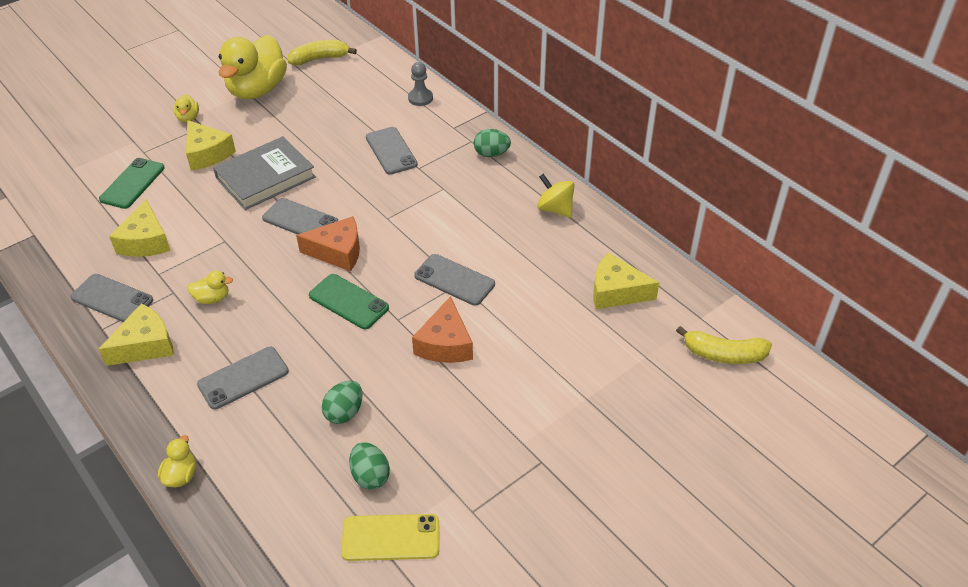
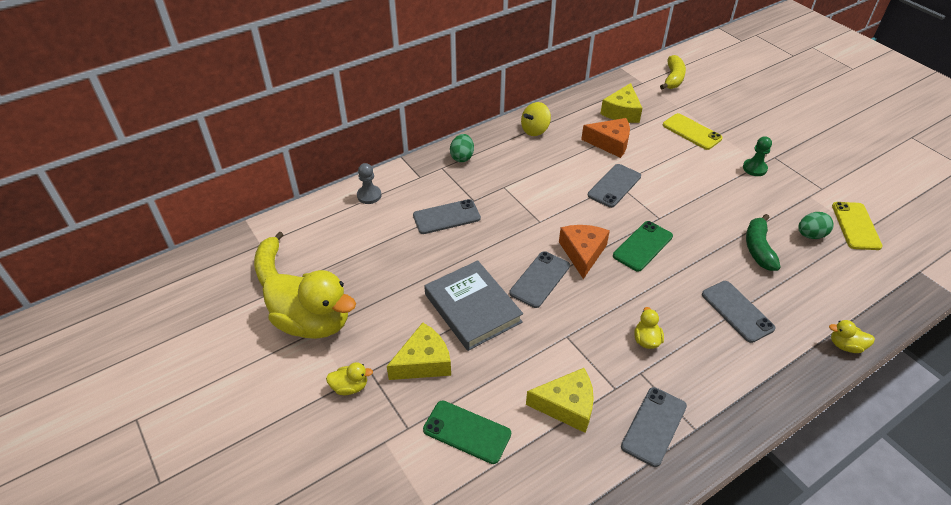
camera: 85 degrees left, 0 degrees up
yellow cheese [98,303,174,366] -> none
green egg [322,381,363,424] -> green banana [746,214,781,271]
orange cheese [412,296,473,363] -> orange cheese moved to [581,118,630,158]
none -> yellow phone [663,113,723,150]
none -> green pawn [743,136,772,176]

